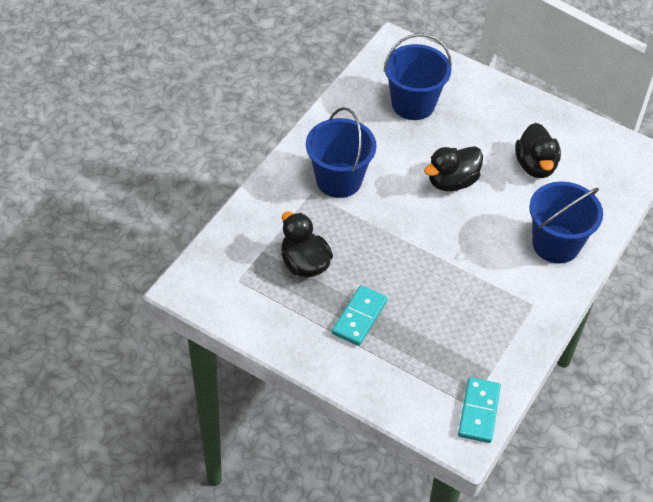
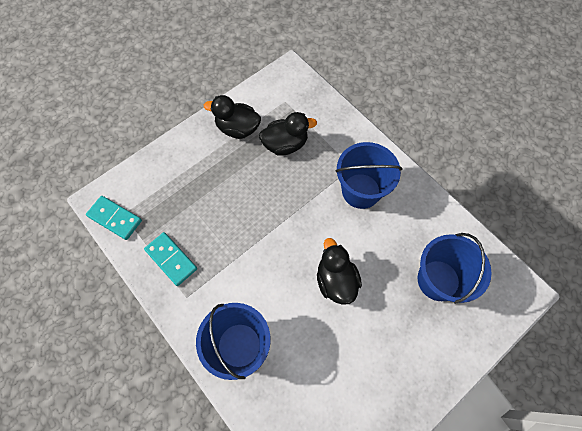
camera: 110 degrees right, 15 degrees up
turquoise domino [332,285,388,346] -> turquoise domino moved to [144,232,197,286]
black duck [515,123,561,178] -> black duck moved to [204,95,261,139]

